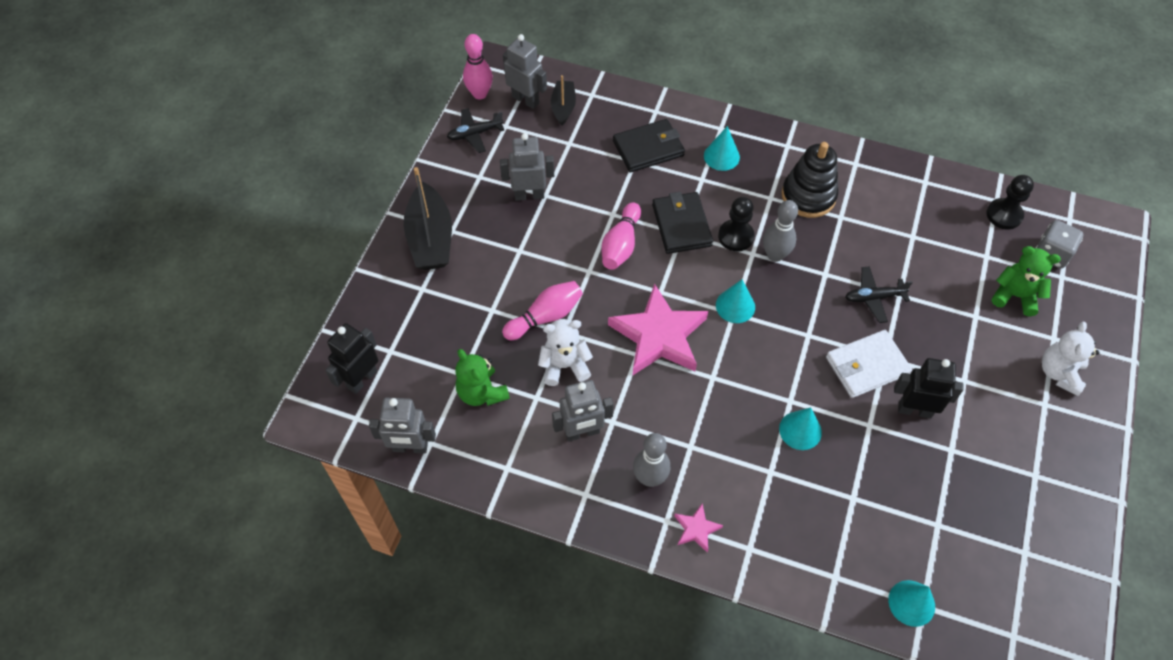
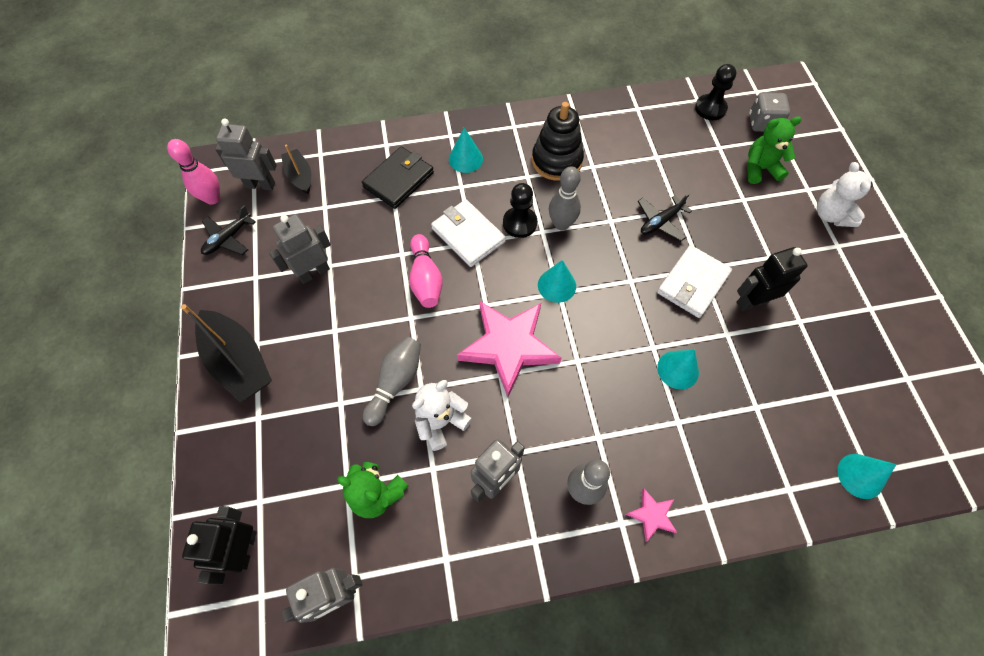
camera: 30 degrees left, 5 degrees up
pink bowling pin [502,281,583,340] -> grey bowling pin [363,337,421,426]
black wallet [652,192,713,254] -> white wallet [431,199,506,267]

